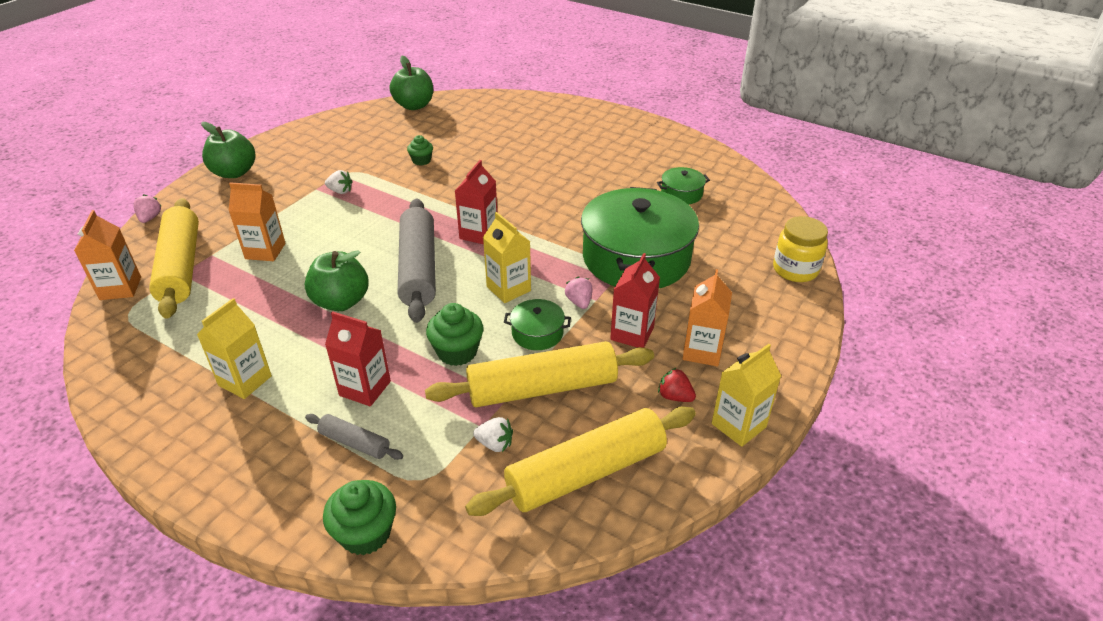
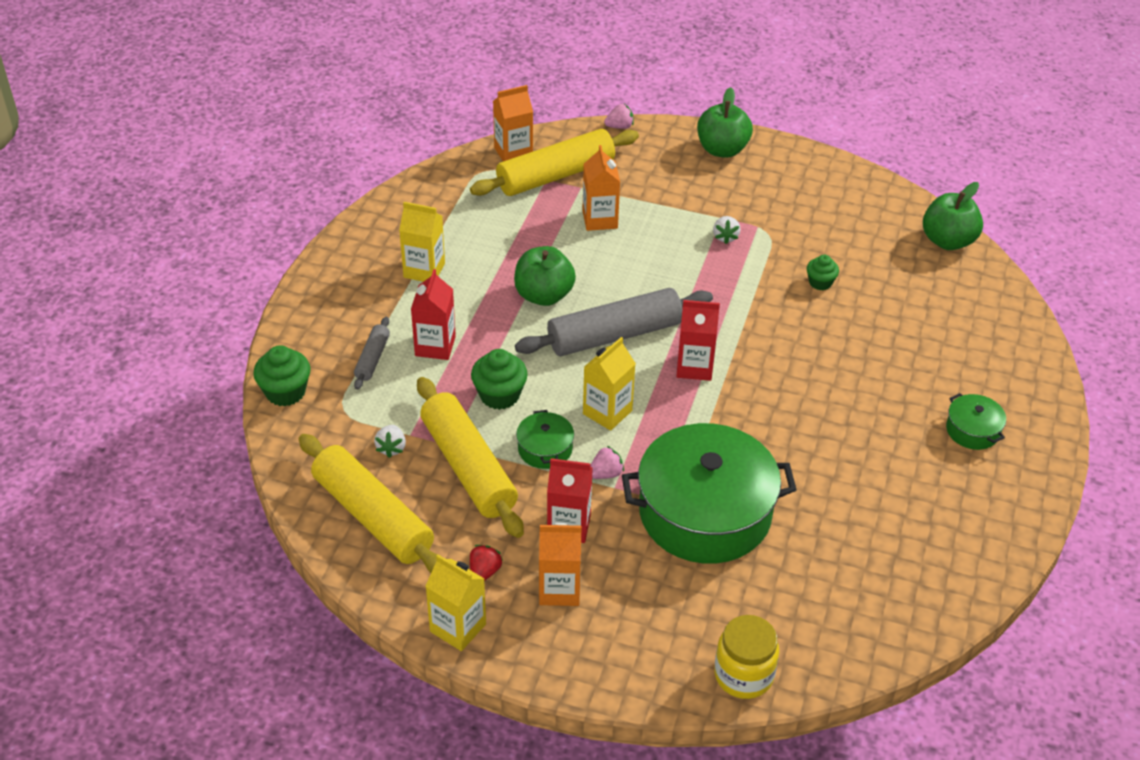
camera: 75 degrees right, 5 degrees up
green pot [657,167,710,204] -> green pot moved to [946,393,1006,450]

